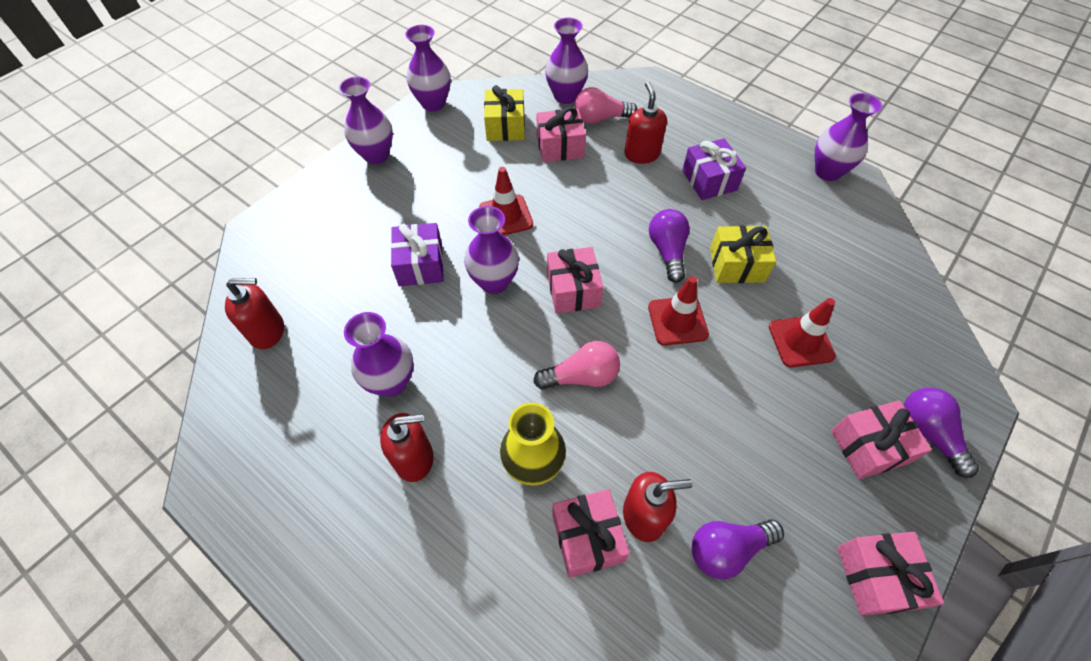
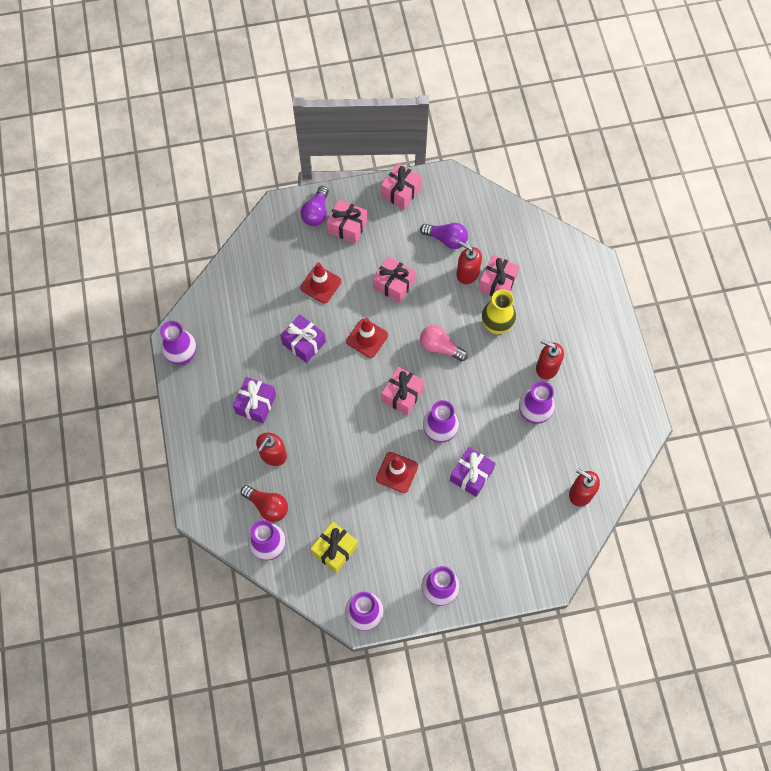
camera: 140 degrees left, 10 degrees up
pink gift [537,107,586,162] -> pink gift moved to [373,257,415,303]
pink light bulb [574,87,637,124] -> red light bulb [241,485,288,522]
purple light bulb [649,209,690,283] -> none
yellow gift [710,225,776,283] -> purple gift [280,314,326,363]

